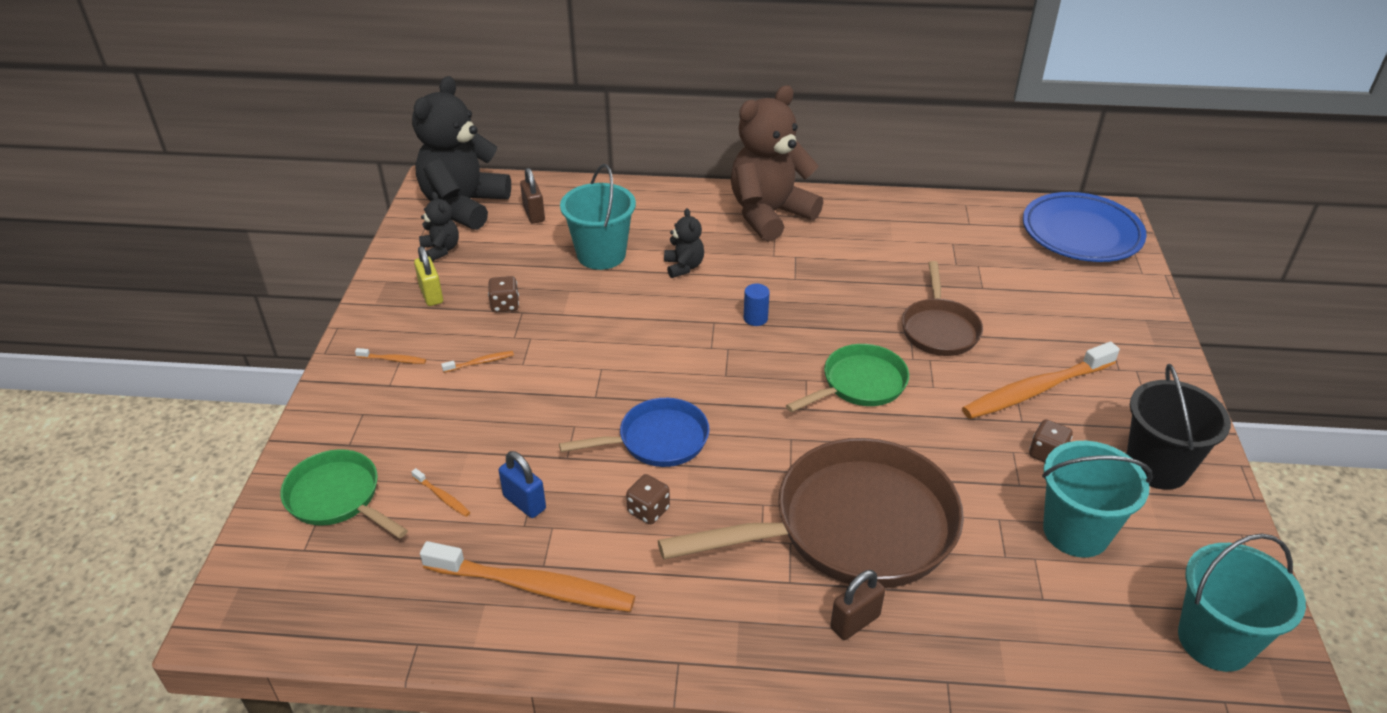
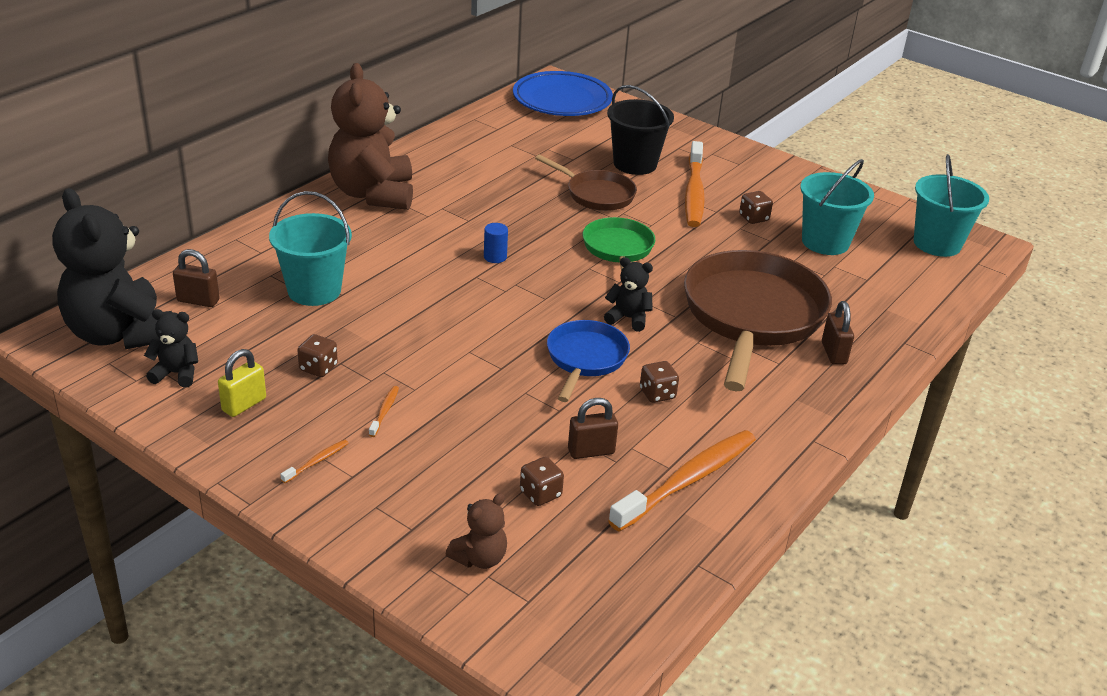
camera: 60 degrees left, 5 degrees down
green pan [280,449,408,538] -> brown teddy bear [445,493,507,569]
orange toothbrush [411,468,470,517] -> brown dice [520,457,564,506]
yellow padlock [414,246,443,306] -> yellow padlock turned 60 degrees counterclockwise [218,349,266,417]
blue padlock [499,451,546,518] -> brown padlock [568,398,618,459]
black teddy bear [664,208,704,278] -> black teddy bear moved to [604,257,653,332]
black bucket [1127,364,1231,490] -> black bucket moved to [607,85,674,175]

